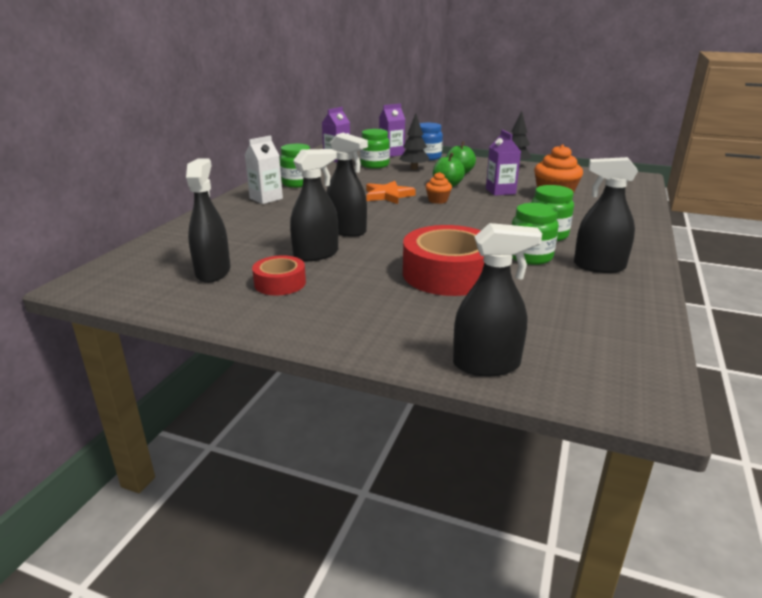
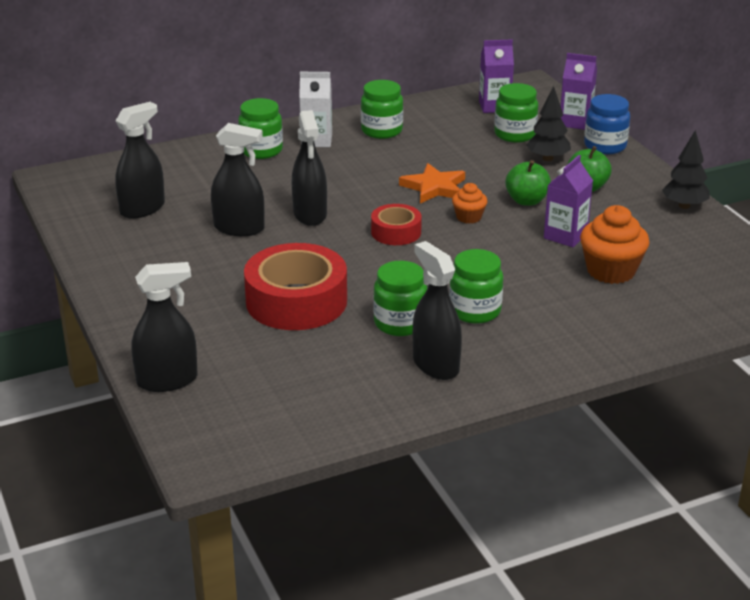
camera: 45 degrees right, 5 degrees up
red tape [252,255,306,295] -> red tape moved to [371,204,422,245]
black spray bottle [453,223,542,376] -> black spray bottle turned 60 degrees counterclockwise [132,262,198,392]
none -> green jar [238,98,283,159]

